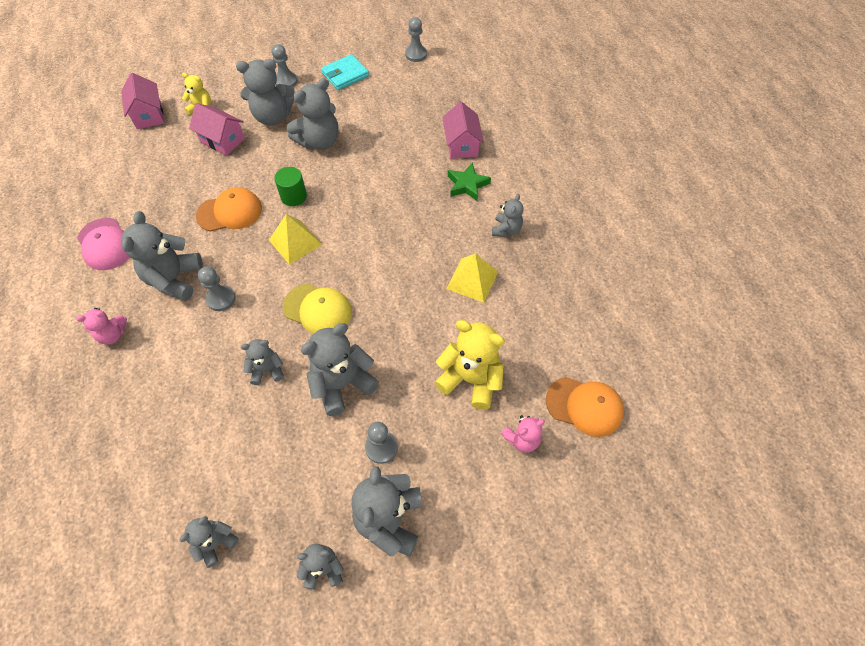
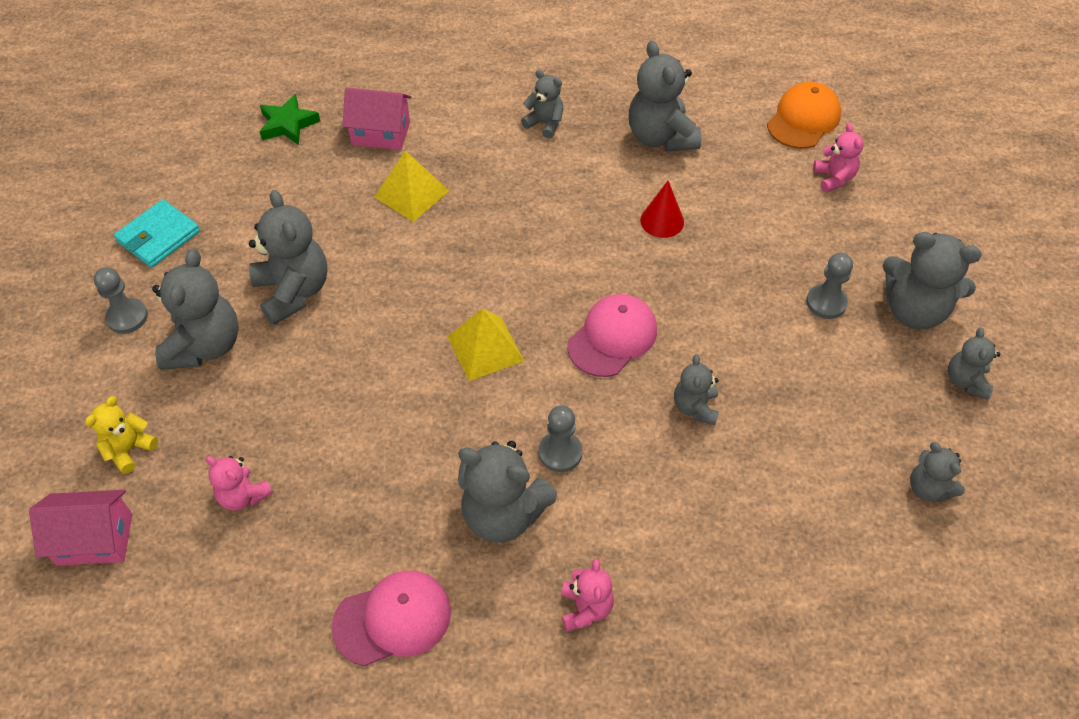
camera: 75 degrees left, 5 degrees down
pink house [189,103,245,155] -> none
orange cap [196,187,262,232] -> none
green cylinder [274,167,307,206] -> none
yellow cap [283,284,352,334] -> pink cap [567,294,657,377]
grey teddy bear [301,323,379,416] -> grey teddy bear moved to [629,40,702,151]
turquoise wallet [321,54,369,90] -> turquoise wallet turned 60 degrees clockwise [114,199,200,268]
grey pawn [405,17,427,62] -> none
yellow teddy bear [435,320,505,410] -> none
yellow pyramid [446,254,498,303] -> yellow pyramid moved to [374,150,449,222]
green star [448,162,491,201] -> green star moved to [260,94,321,145]
none -> pink teddy bear [206,456,273,511]
none -> red cone [640,181,684,238]

